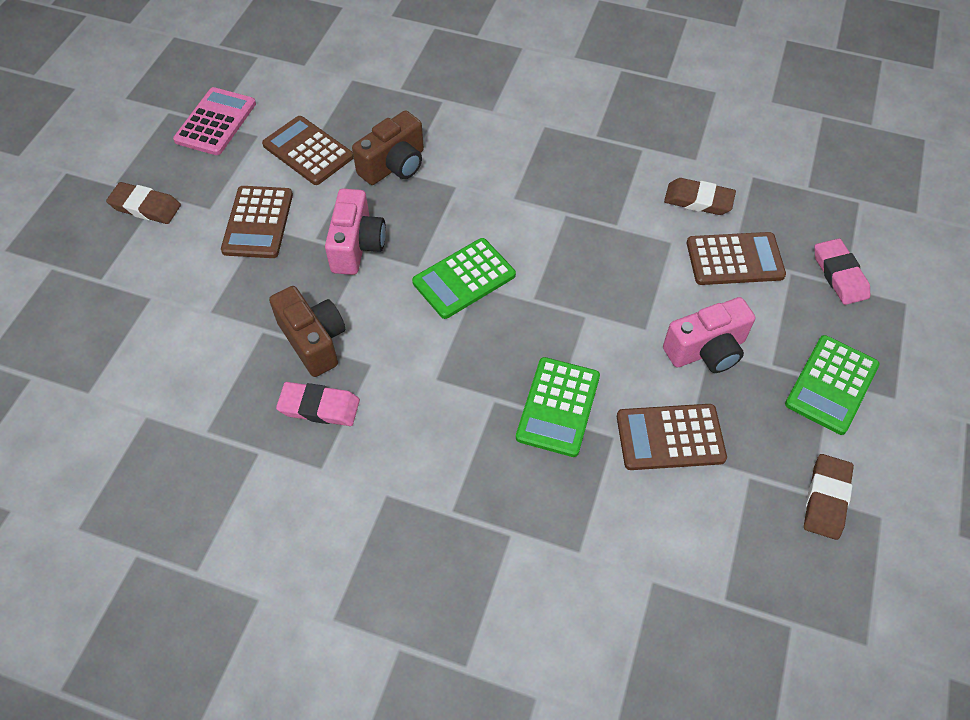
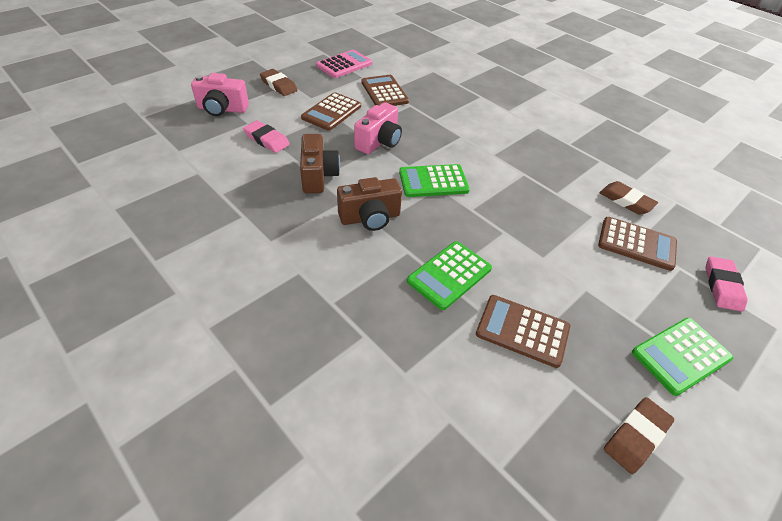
camera: 25 degrees right, 10 degrees down
pink eraser [276,382,360,426] -> pink eraser moved to [243,120,290,153]
brown camera [352,111,424,185] -> brown camera moved to [337,177,402,231]
pink camera [663,297,755,373] -> pink camera moved to [191,73,249,116]

